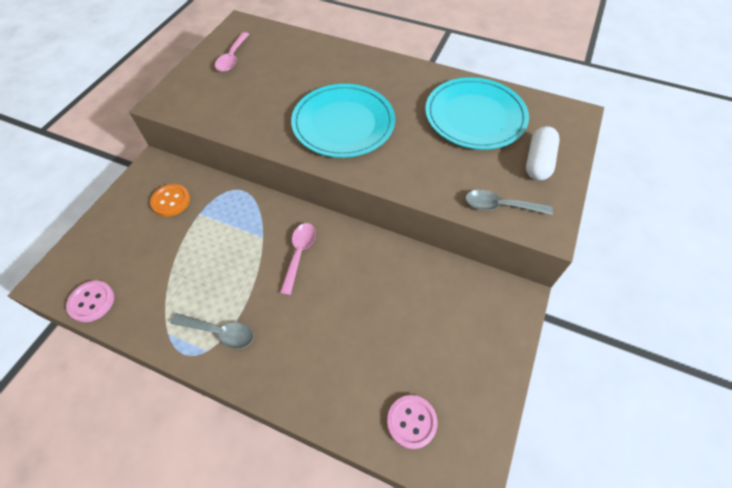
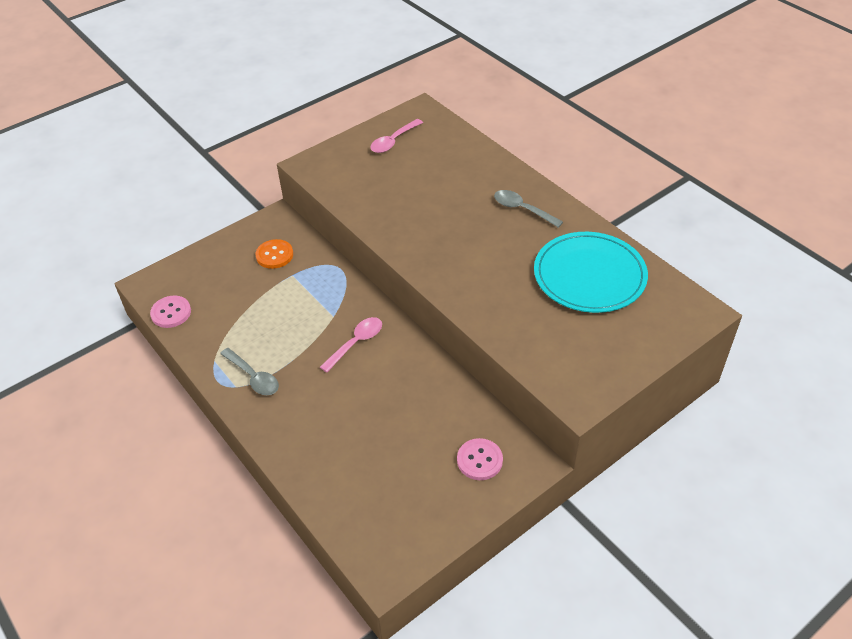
camera: 30 degrees right, 10 degrees down
turquoise plate [291,84,395,158] -> none
pink button [387,395,438,449] -> pink button moved to [457,438,503,480]
grey spoon [465,190,553,215] -> grey spoon moved to [494,190,563,228]
white capsule [526,126,560,180] -> none

